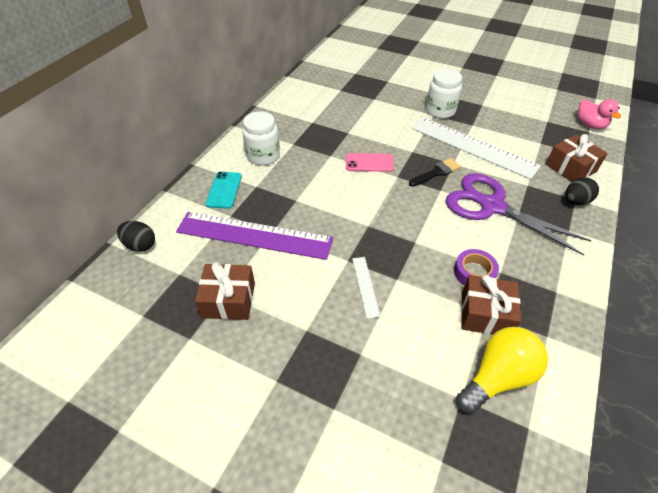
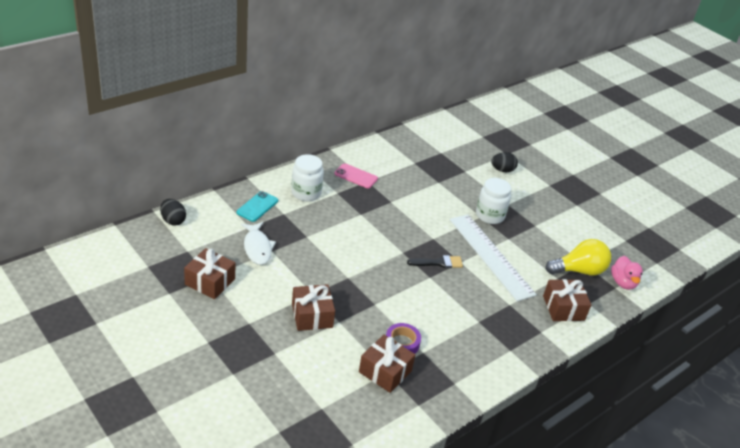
camera: 20 degrees right, 10 degrees down
purple ruler [176,212,333,260] -> white fish [241,222,276,265]
pink phone [346,153,394,172] -> pink phone moved to [334,163,378,188]
white ruler [352,257,381,319] -> brown gift [292,284,335,331]
purple scissors [446,173,592,256] -> none
yellow light bulb [456,327,548,414] -> yellow light bulb moved to [546,239,611,275]
black egg [565,177,599,205] -> black egg moved to [491,152,518,172]

